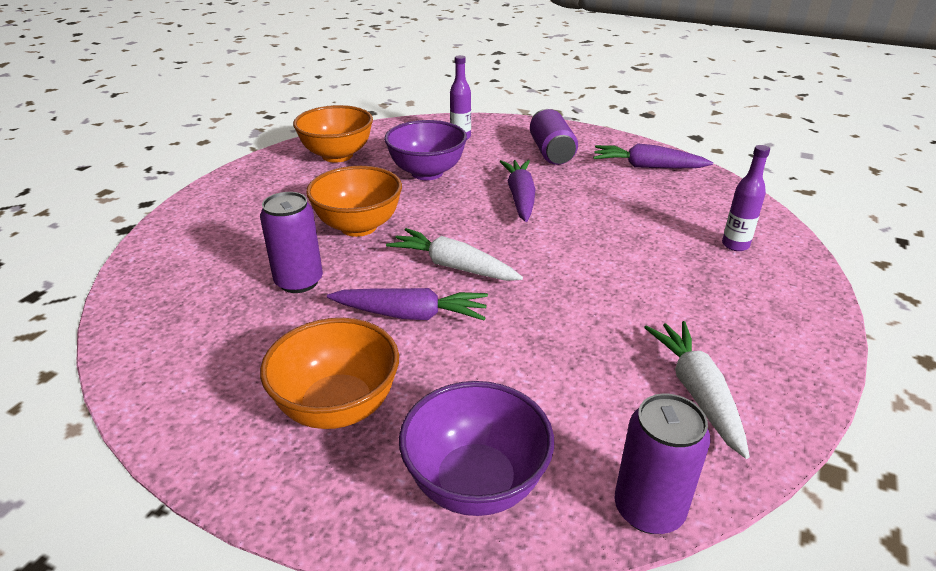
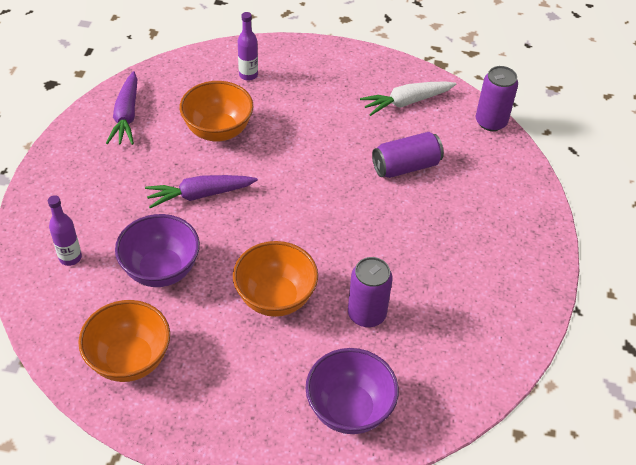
camera: 105 degrees left, 15 degrees up
orange bowl [260,318,399,429] -> orange bowl moved to [180,81,253,142]
purple carrot [327,288,488,320] -> none
white carrot [386,228,523,281] -> none
purple bowl [399,381,554,516] -> purple bowl moved to [306,348,399,434]
purple can [530,109,578,165] -> purple can moved to [372,132,444,178]

